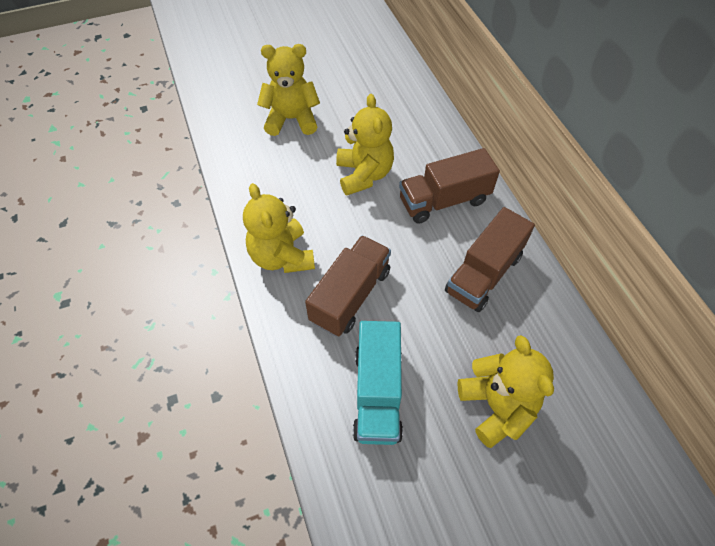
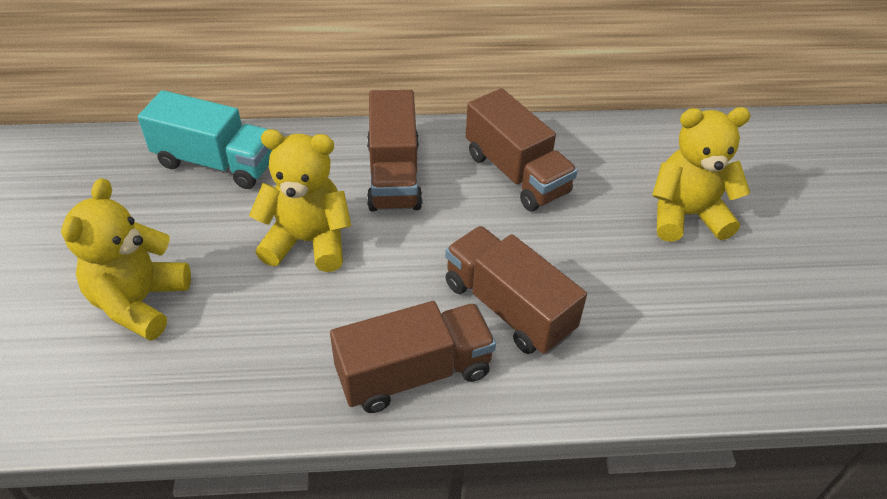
camera: 75 degrees left, 10 degrees down
yellow teddy bear [243,183,315,273] -> brown truck [330,301,496,413]
turquoise truck [353,321,403,445] -> turquoise truck moved to [138,90,272,189]

